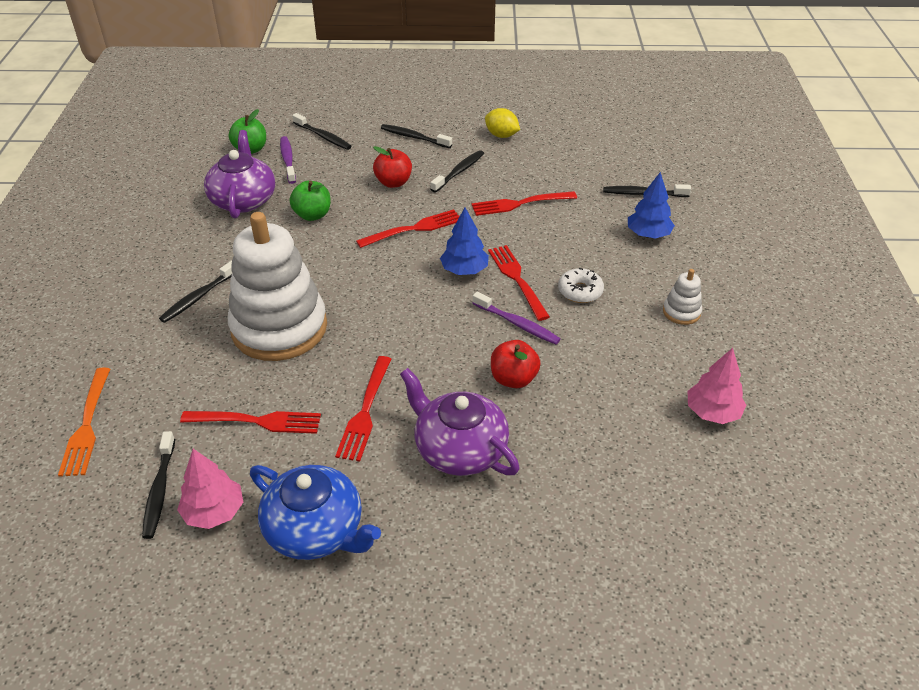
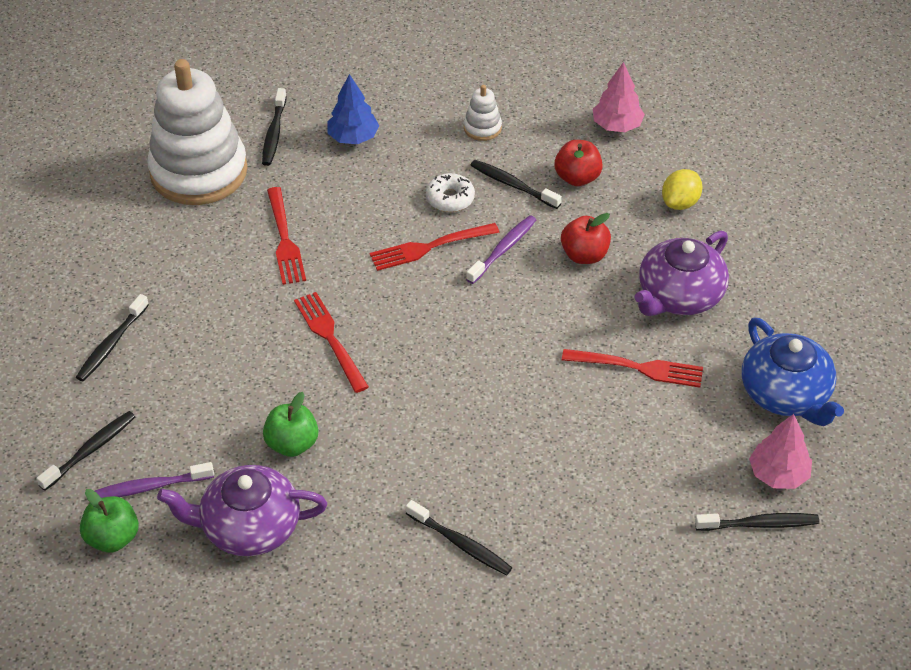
camera: 90 degrees left, 5 degrees up
orange fork [58,367,110,477] -> none
red fork [180,411,321,434] -> none
white stacking toy [228,212,327,361] -> white stacking toy moved to [147,59,248,205]
blue teapot [250,465,381,560] -> blue teapot turned 120 degrees clockwise [742,317,844,426]
red apple [373,146,412,188] -> red apple moved to [554,140,603,186]
black toothbrush [430,150,484,193] -> black toothbrush moved to [470,160,562,209]
blue tree [440,208,489,275] -> none
yellow lemon [485,108,520,138] -> yellow lemon moved to [662,169,703,210]

